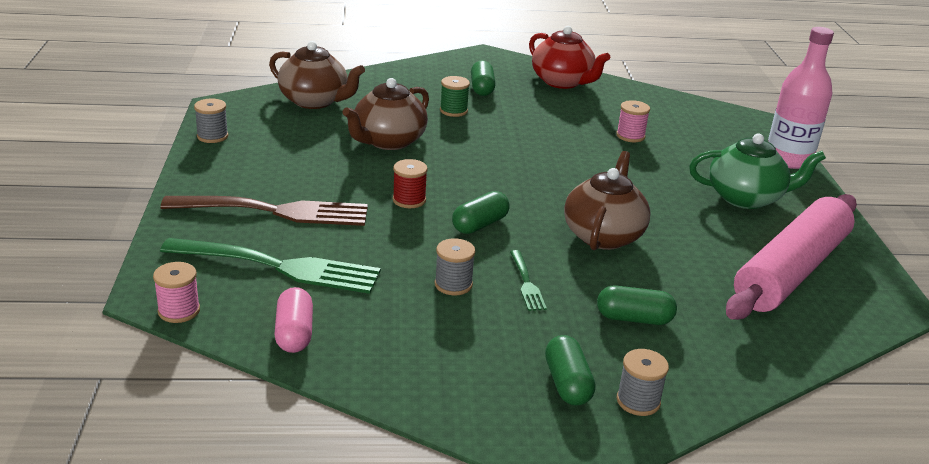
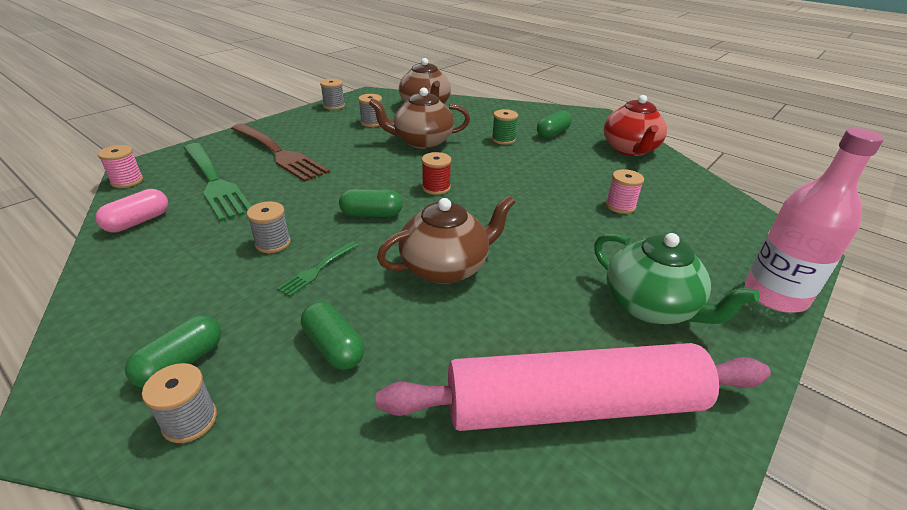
camera: 45 degrees right, 5 degrees up
red spool [393,159,428,208] -> red spool moved to [422,152,451,195]
none -> grey spool [358,94,382,127]

